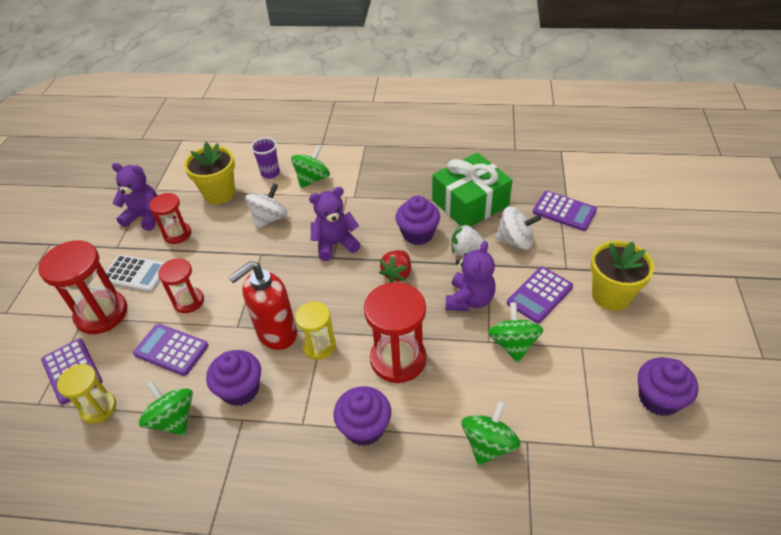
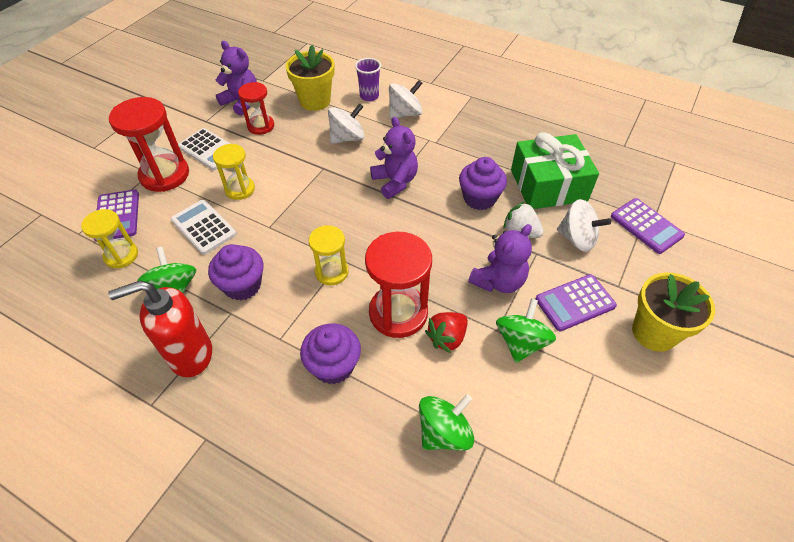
camera: 20 degrees right, 5 degrees up
purple calculator [133,324,209,376] -> white calculator [171,200,237,255]
red hourglass [158,258,204,313] -> yellow hourglass [213,144,255,200]
red soap dispenser [228,261,297,350] -> red soap dispenser moved to [108,280,212,377]
green spinning top [291,145,330,188] -> white spinning top [389,80,423,119]
purple teddy bear [309,187,361,261] -> purple teddy bear turned 60 degrees clockwise [370,117,418,199]
red strawberry [379,250,411,283] -> red strawberry moved to [425,312,468,353]
purple cupcake [638,357,698,416] -> none

